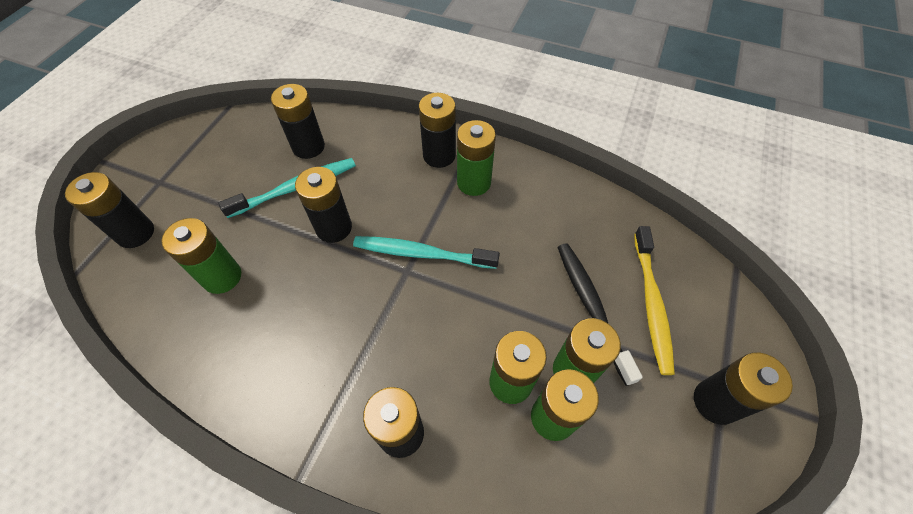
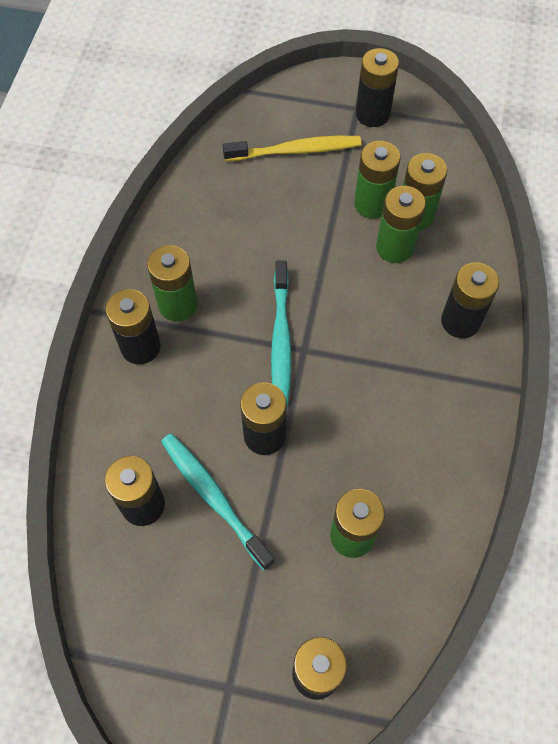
camera: 100 degrees left, 5 degrees up
black toothbrush [557,243,643,386] -> none

